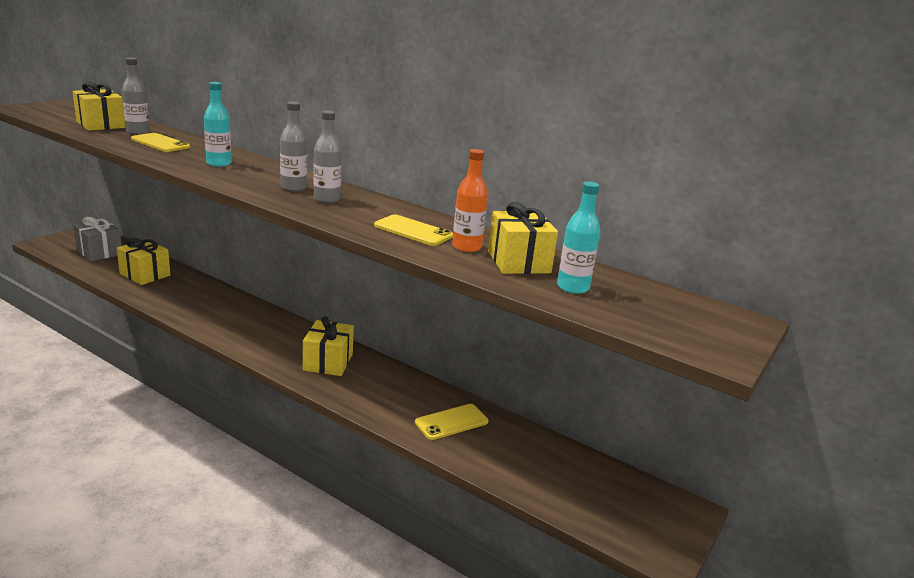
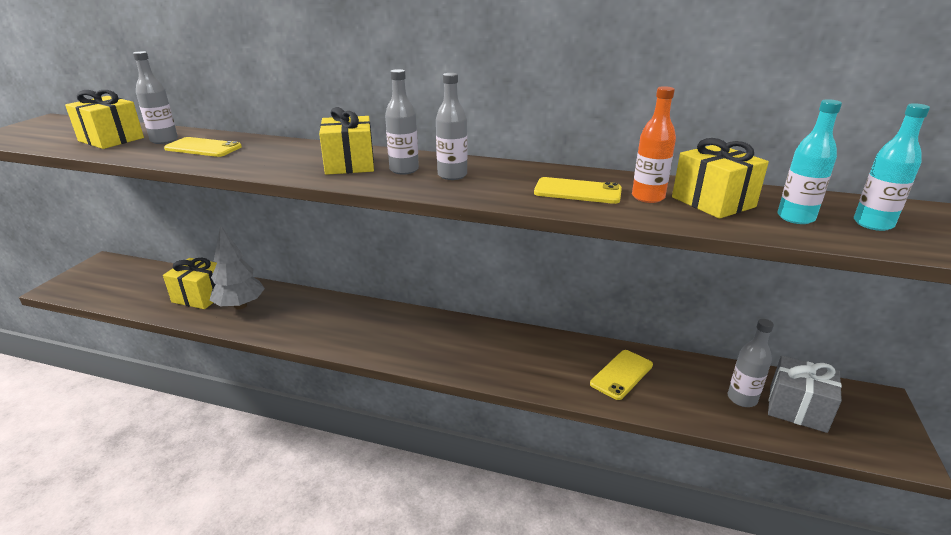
camera: 15 degrees left, 5 degrees up
grey gift [73,217,122,261] -> grey gift moved to [768,356,842,433]
turquoise bottle [204,82,232,167] -> turquoise bottle moved to [854,103,930,231]
yellow gift [303,316,354,376] -> yellow gift moved to [319,107,374,175]
none -> grey tree [210,225,265,309]
none -> grey bottle [728,319,774,407]

